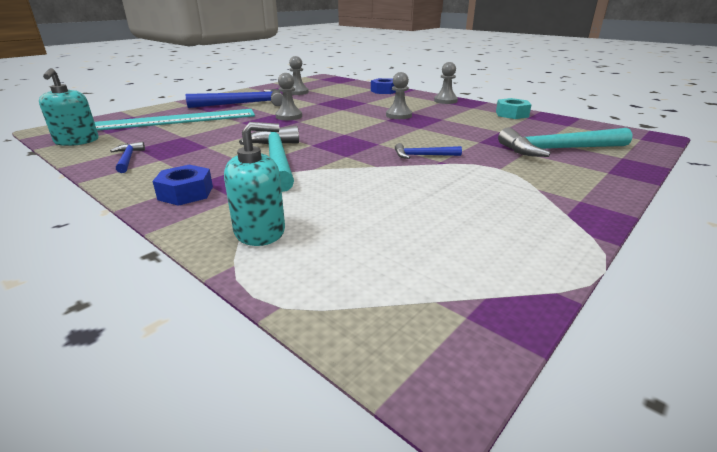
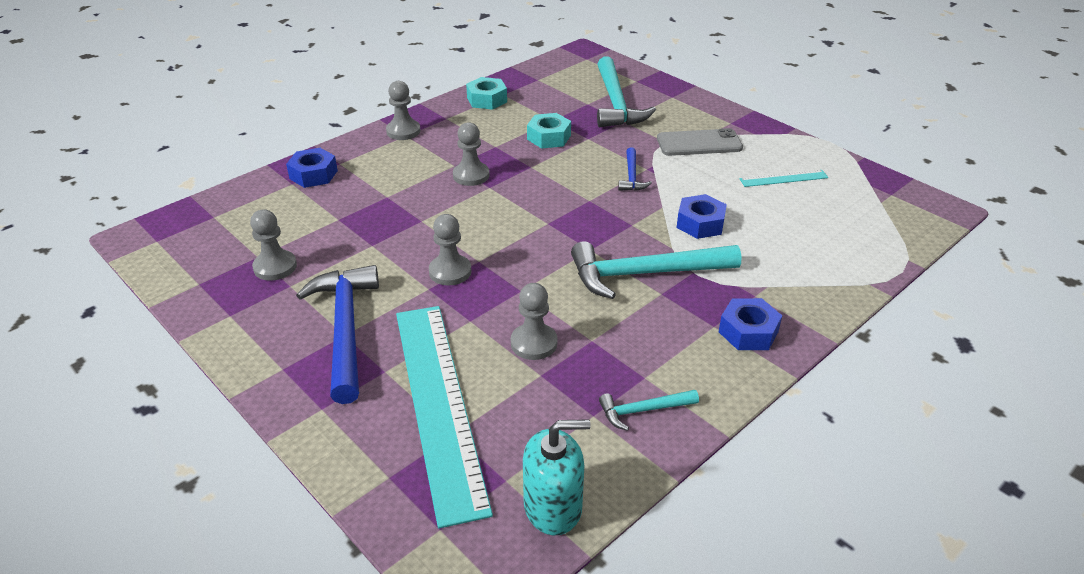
camera: 85 degrees left, 10 degrees up
blue hammer [110,141,145,173] -> turquoise hammer [599,390,699,431]
turquoise soap dispenser [224,122,285,246] -> none
none -> grey pawn [511,283,557,360]
none -> turquoise nut [527,113,571,149]
none -> grey phone [657,128,743,156]
none -> blue nut [676,194,727,239]
none -> turquoise ruler [739,170,829,187]

